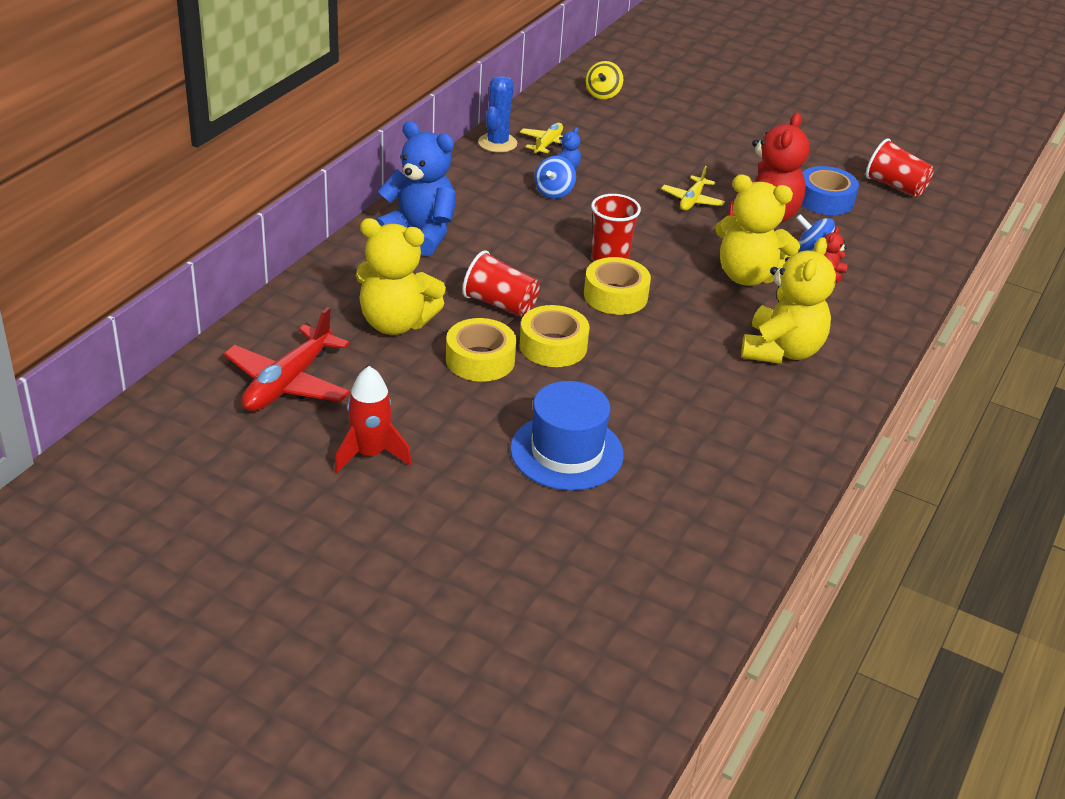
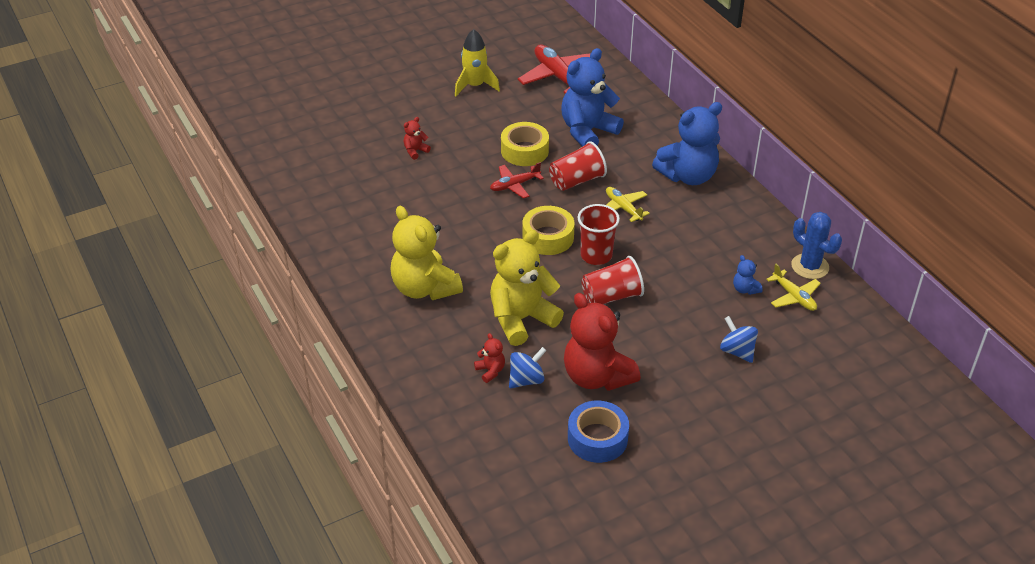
camera: 125 degrees right, 5 degrees up
red rocket [334,366,412,474] -> yellow rocket [455,29,500,96]
yellow teddy bear [355,218,446,335] -> blue teddy bear [561,48,624,147]
blue hat [510,381,624,491] -> red teddy bear [404,117,431,160]
yellow tape [520,305,589,367] -> red plane [490,162,544,199]
blue spinning top [534,156,576,199] -> blue spinning top moved to [720,316,758,363]
yellow spinning top [586,61,623,99] -> none
yellow plane [661,166,725,211] -> yellow plane moved to [606,187,650,222]
red cup [866,138,934,197] -> red cup moved to [581,256,644,304]

